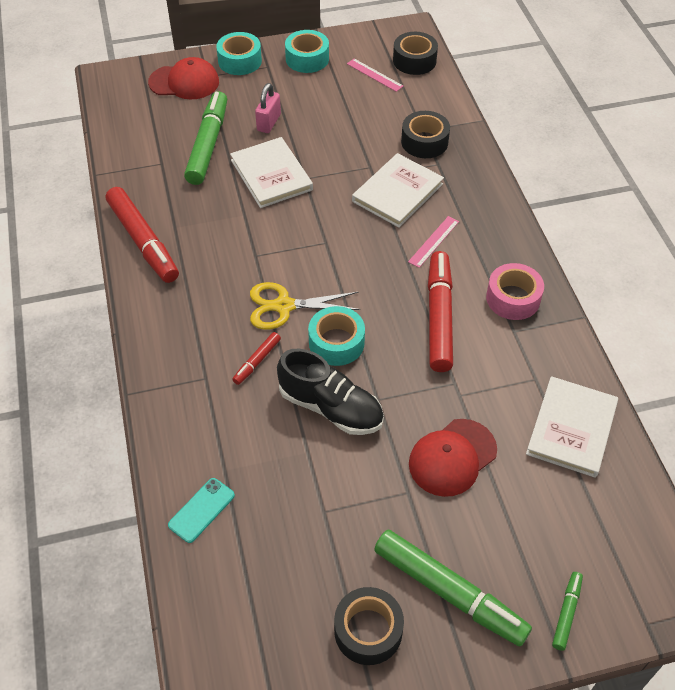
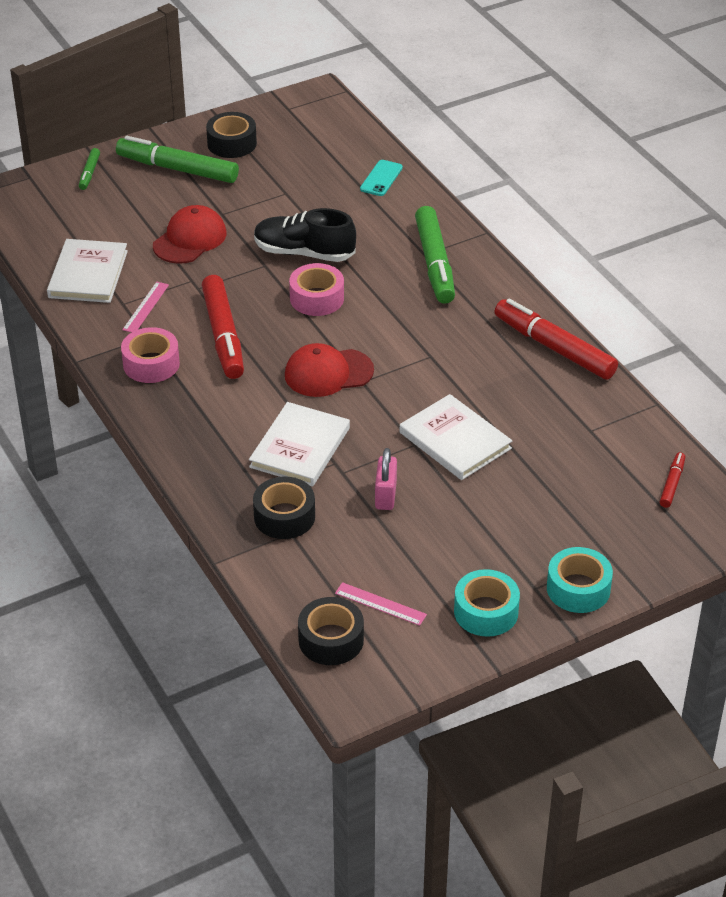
camera: 165 degrees right, 10 degrees down
red cap [148,57,219,100] -> red cap moved to [285,343,374,397]
green marker [184,91,227,185] -> green marker moved to [415,206,455,304]
red marker [232,332,281,385] -> red marker moved to [660,452,685,508]
yellow scissors [250,282,361,330] -> none
pink padlock [255,83,281,133] -> pink padlock moved to [375,448,397,510]
turquoise tape [308,306,365,366] -> pink tape [289,263,344,316]
pink ruler [408,216,459,268] -> pink ruler moved to [122,282,169,333]

